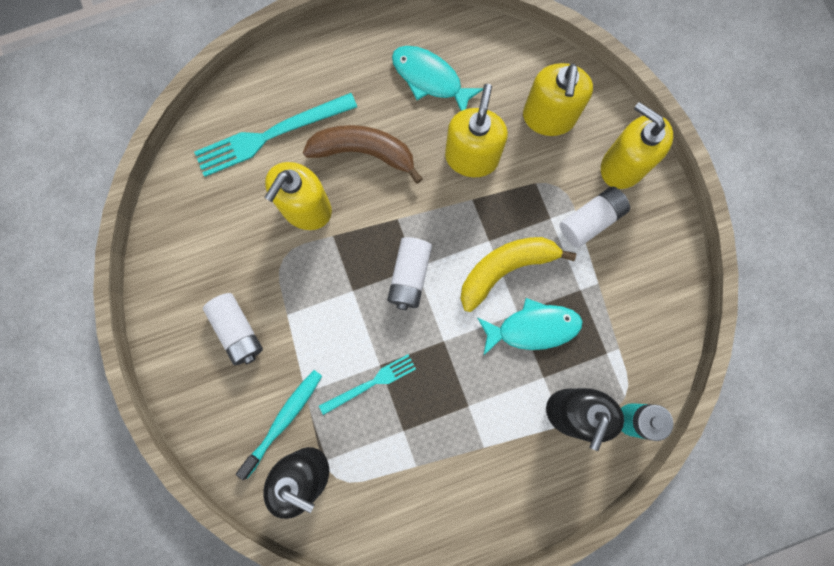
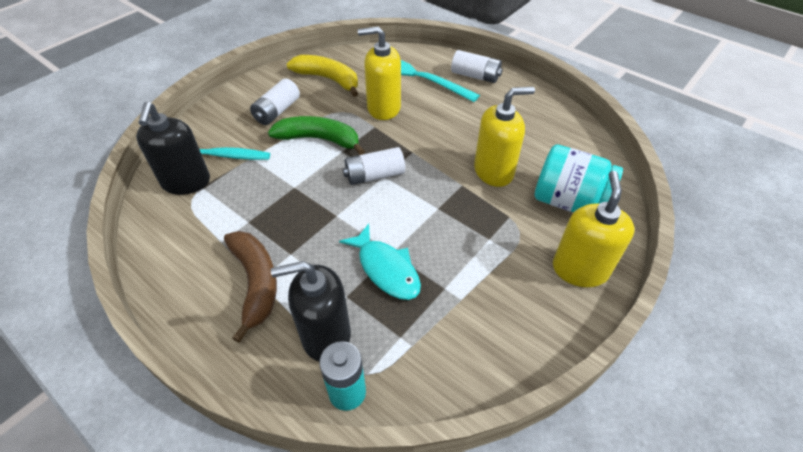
camera: 60 degrees right, 30 degrees down
brown banana [303,125,423,184] -> brown banana moved to [224,231,277,342]
turquoise fork [319,354,416,415] -> none
turquoise fish [392,46,483,111] -> none
yellow banana [460,237,576,312] -> yellow banana moved to [287,55,358,97]
yellow soap dispenser [523,63,593,136] -> turquoise jar [534,145,623,212]
white battery [560,186,630,248] -> white battery moved to [451,50,503,83]
none -> green banana [268,116,365,155]

